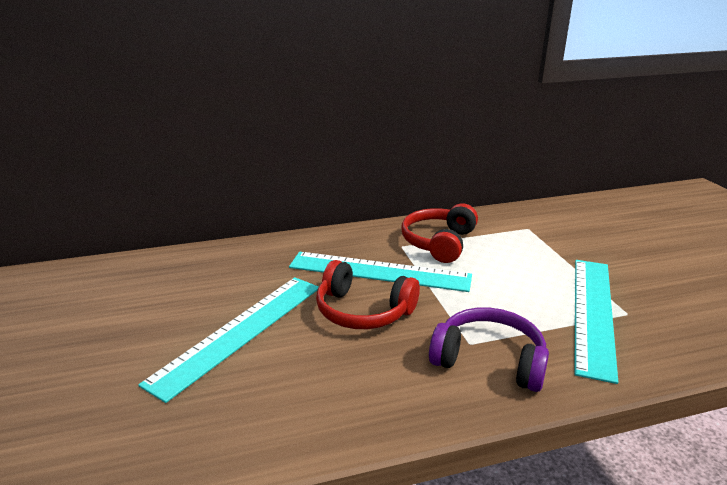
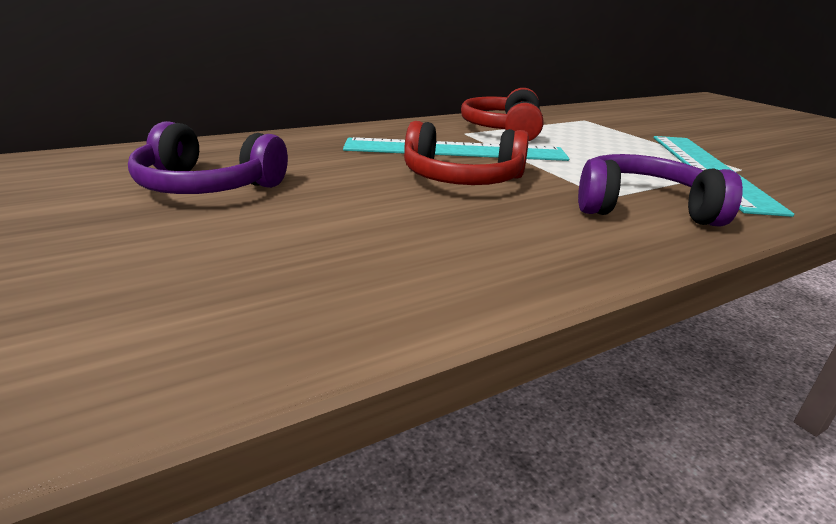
camera: 15 degrees left, 0 degrees up
turquoise ruler [138,277,319,403] -> none
none -> purple headphones [128,121,288,194]

